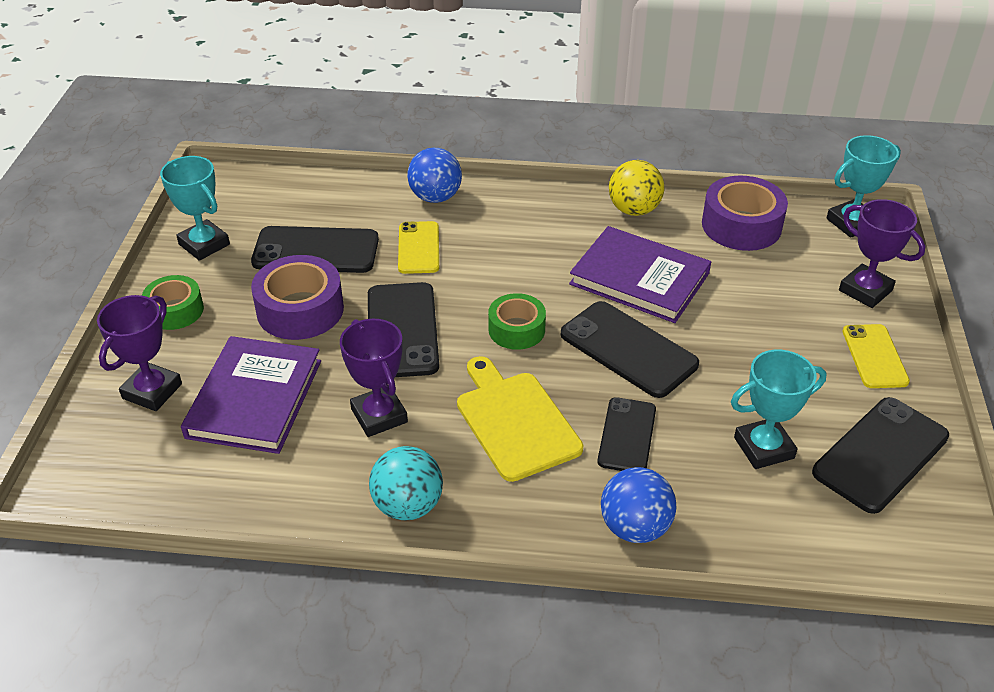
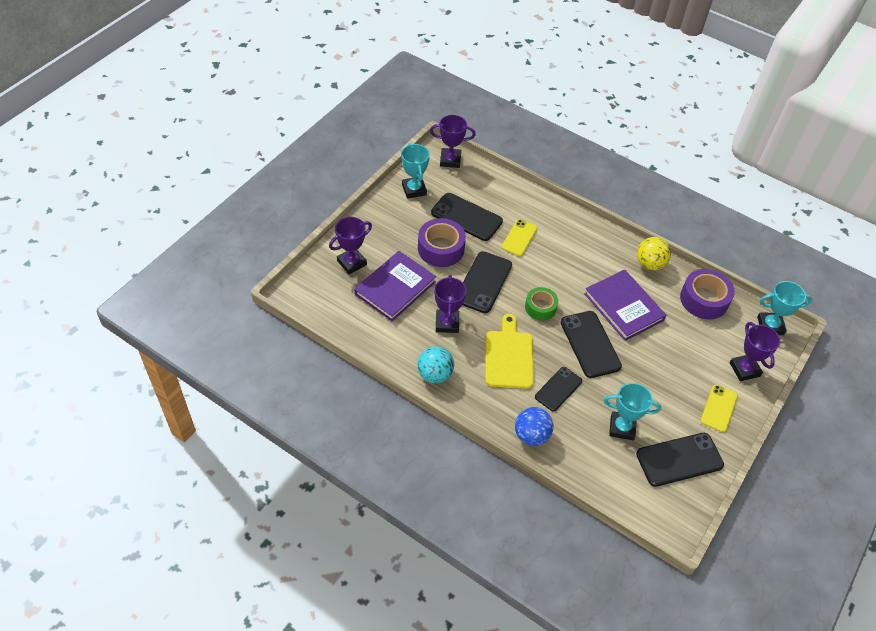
camera: 25 degrees right, 10 degrees up
green tape [142,275,204,330] -> none
blue ball [407,148,462,203] -> none
none -> purple trophy [430,115,476,168]

